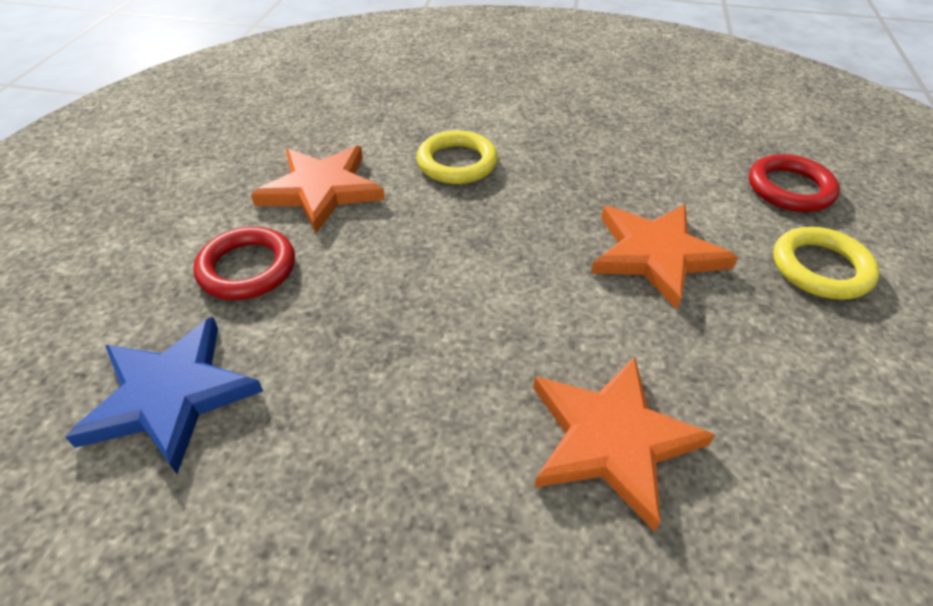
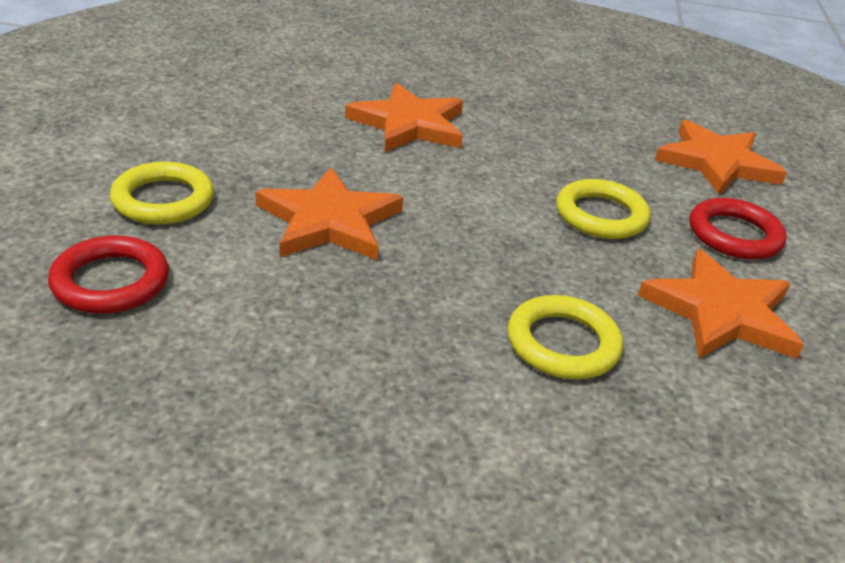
camera: 175 degrees right, 10 degrees down
blue star [65,317,263,474] -> orange star [655,120,787,195]
none -> yellow ring [556,179,650,239]

